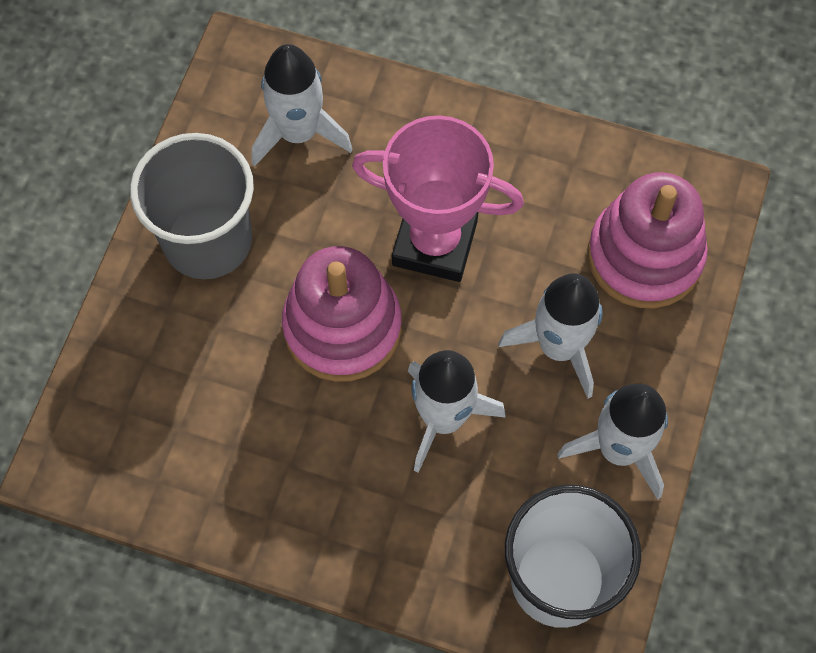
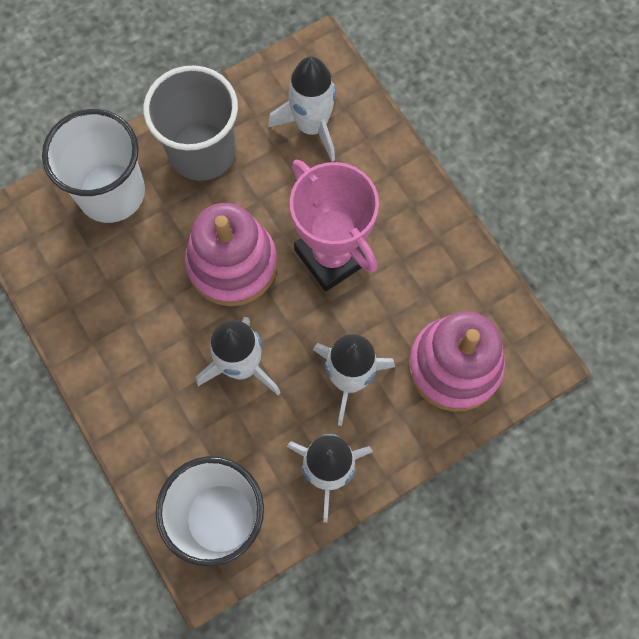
camera: 40 degrees right, 5 degrees up
none -> white cup [42,109,145,223]

